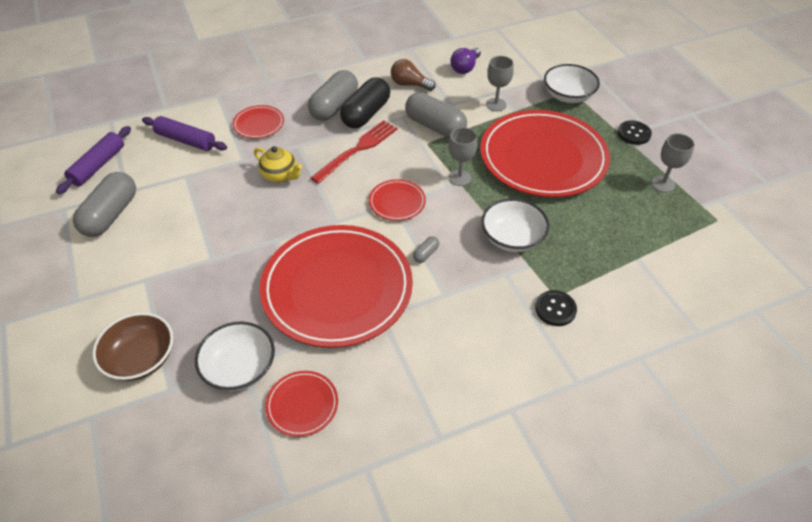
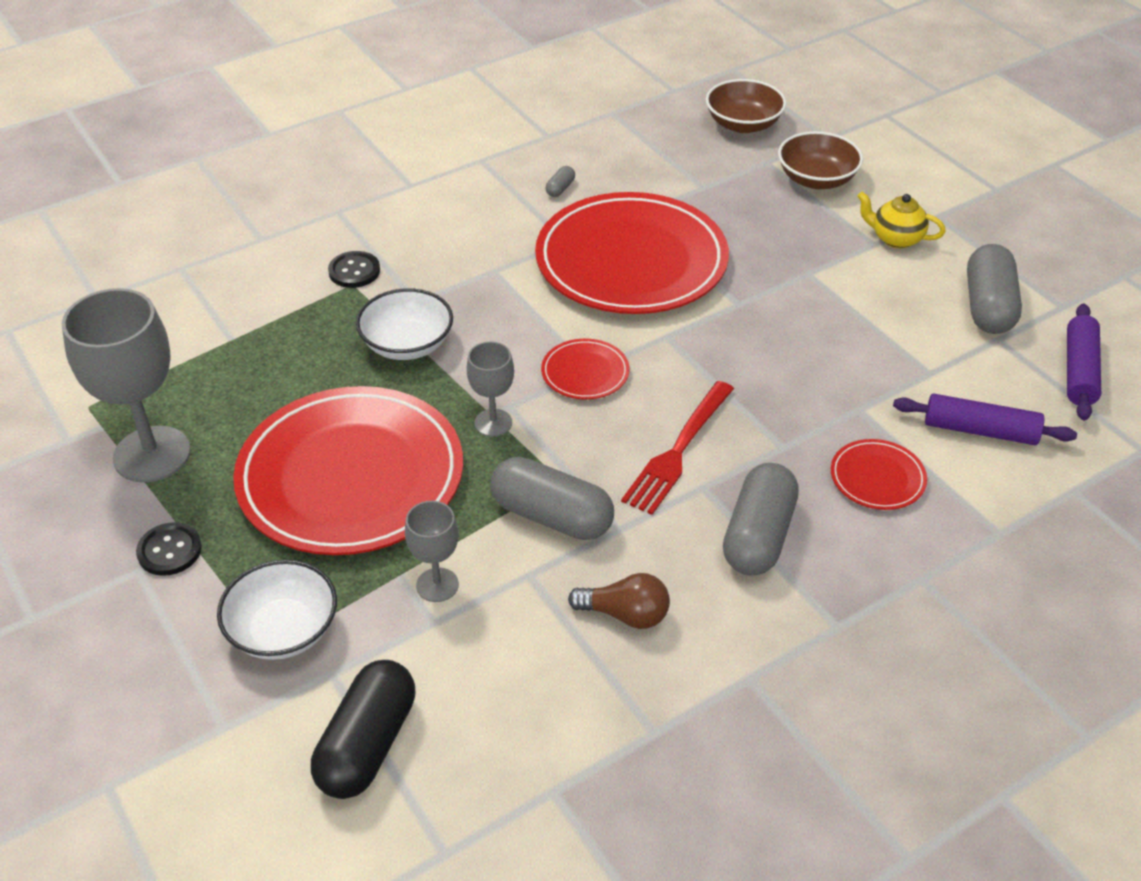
camera: 170 degrees right, 5 degrees down
white bowl [195,321,275,391] -> none
yellow teapot [254,146,302,183] -> yellow teapot moved to [858,192,946,249]
red plate [265,371,338,437] -> none
black capsule [340,77,390,128] -> black capsule moved to [311,660,415,799]
grey capsule [413,236,439,263] -> grey capsule moved to [546,166,575,197]
purple light bulb [450,47,481,74] -> none
grey goblet [651,133,694,193] -> grey goblet [62,288,191,483], size x1.95
none -> brown bowl [706,79,786,133]

